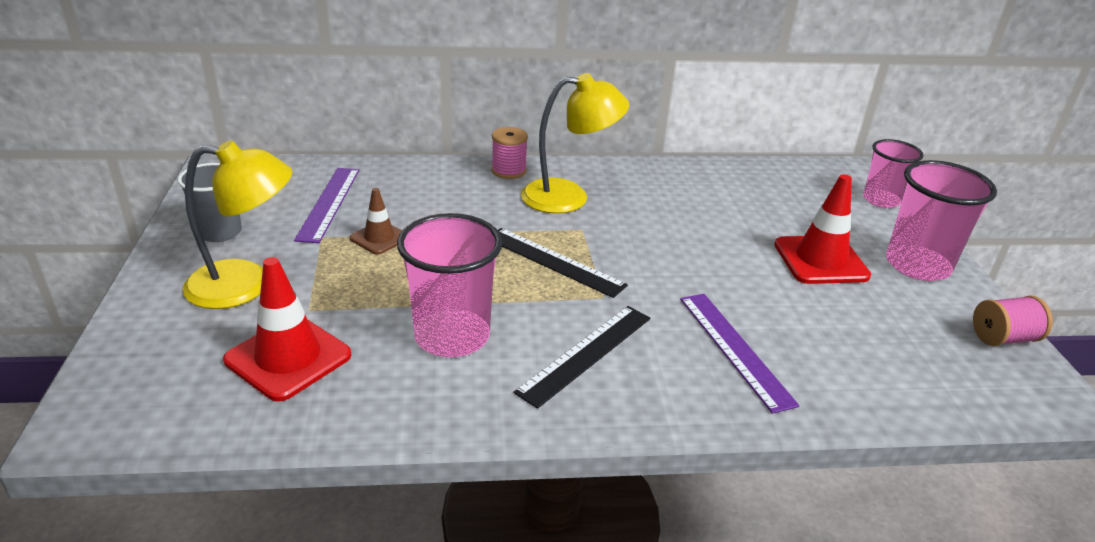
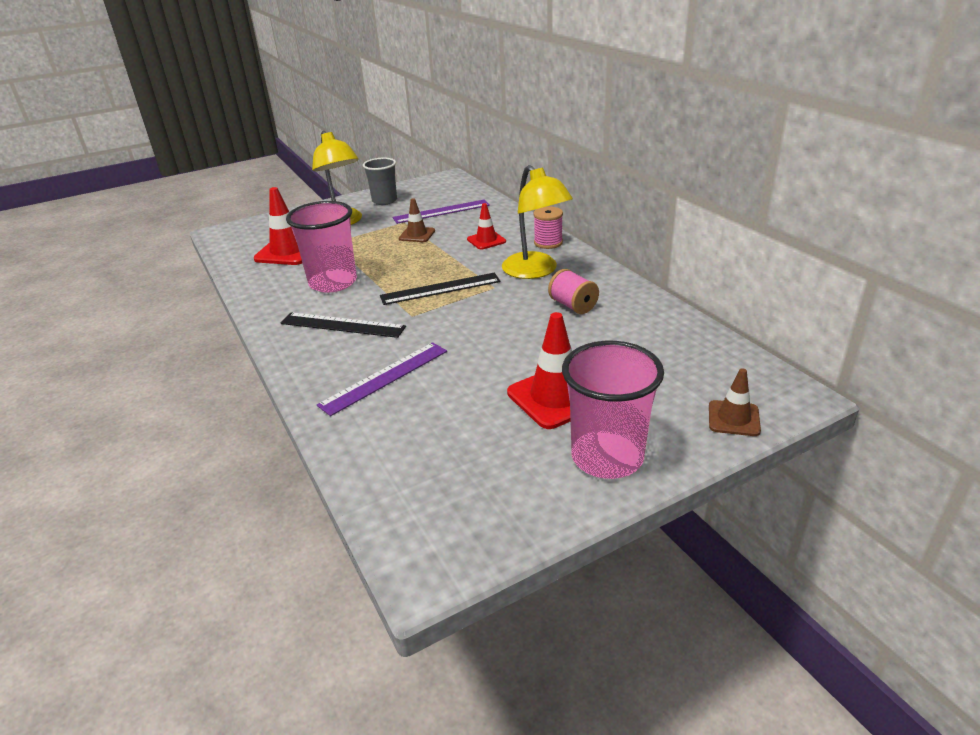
camera: 70 degrees right, 0 degrees up
black ruler [498,228,628,298] -> black ruler turned 60 degrees clockwise [380,273,501,305]
pink cup [863,139,924,208] -> brown traffic cone [709,368,761,436]
pink spool [973,295,1053,346] -> pink spool moved to [548,269,599,314]
none -> red traffic cone [467,203,506,250]

